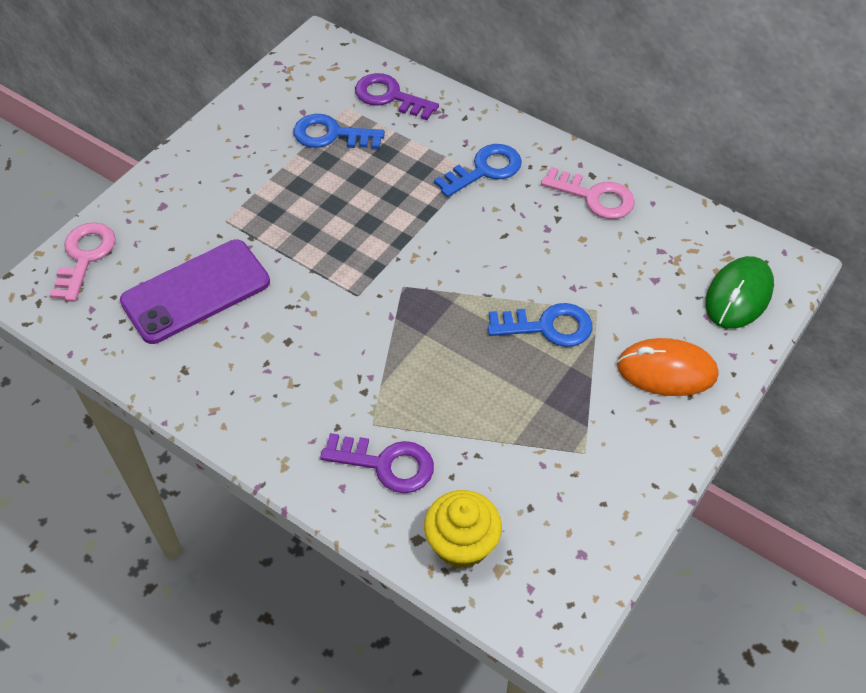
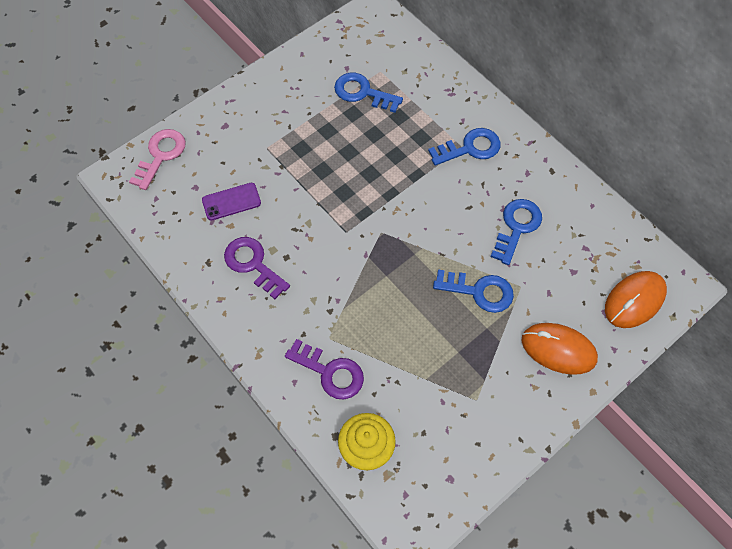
camera: 15 degrees right, 10 degrees up
purple phone [120,240,270,344] -> purple phone [202,183,261,221], size x0.54
purple key [355,73,439,120] -> purple key moved to [224,237,290,299]
pink key [541,167,635,219] -> none
green mouse [705,256,774,329] -> orange mouse [605,271,667,328]
none -> blue key [490,199,542,265]

